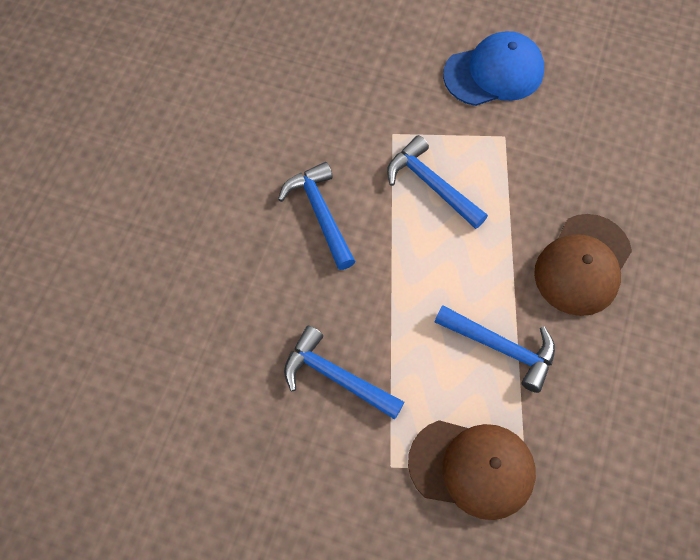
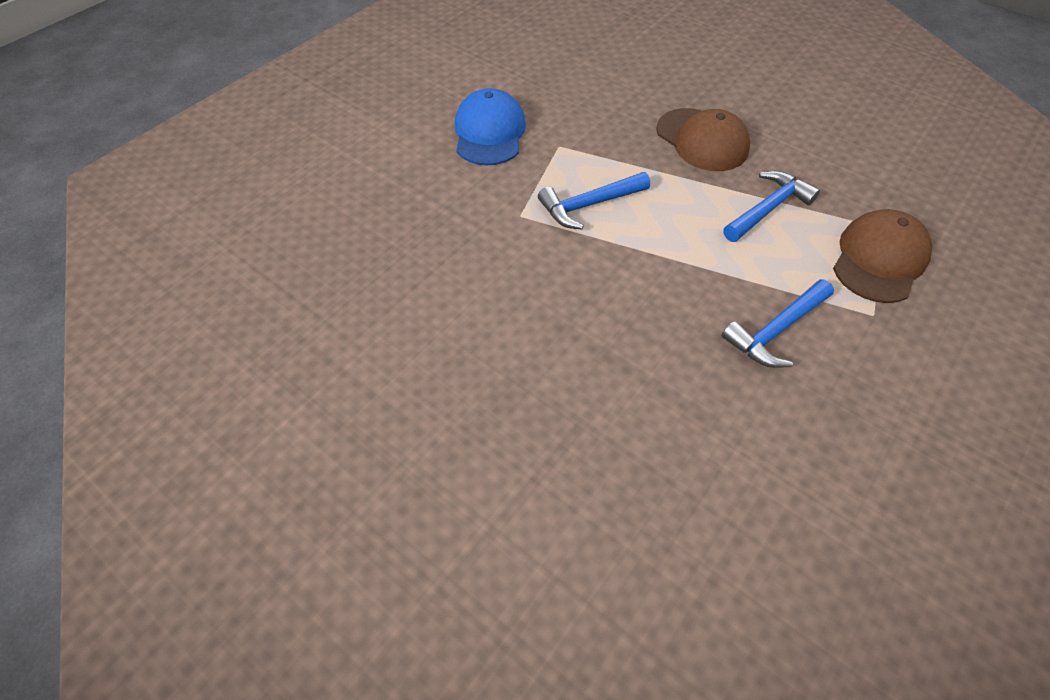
camera: 70 degrees left, 10 degrees down
blue hammer [278,162,355,270] -> none

